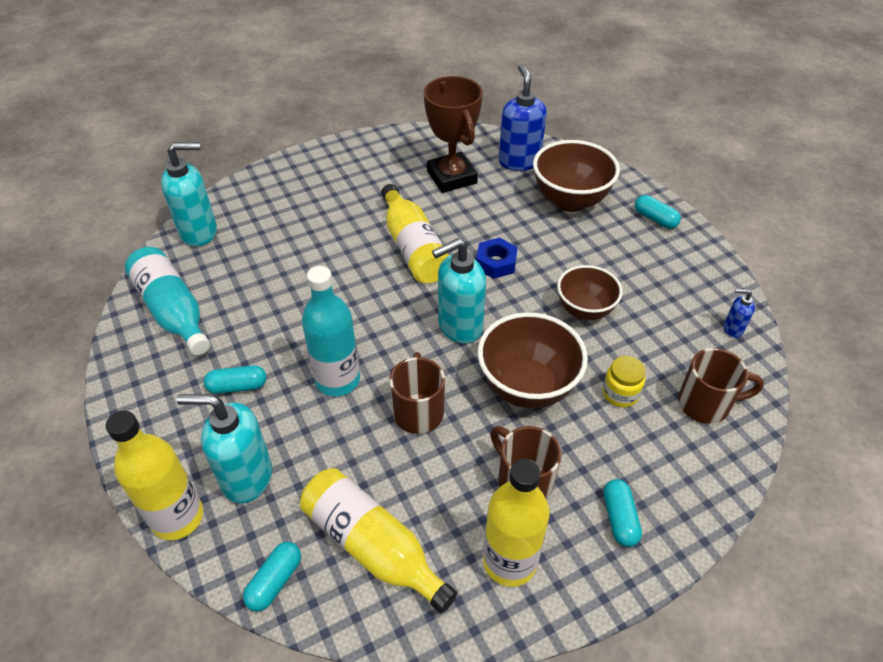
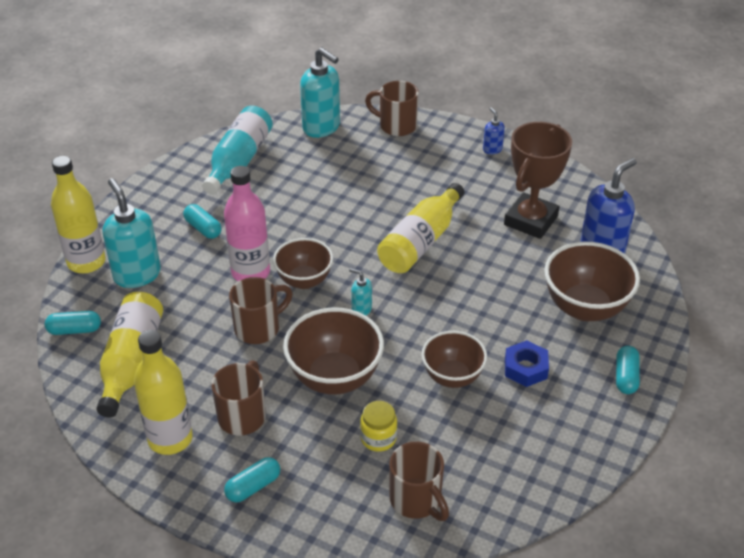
camera: 55 degrees right, 5 degrees down
turquoise bottle [302,266,360,396] -> pink bottle [224,166,270,281]
turquoise soap dispenser [432,238,486,344] -> turquoise soap dispenser [349,268,372,316], size x0.48
blue nut [476,238,518,279] -> blue nut moved to [505,340,549,387]
blue soap dispenser [724,289,755,338] -> blue soap dispenser moved to [483,107,505,154]
none -> brown bowl [273,238,333,289]
none -> brown mug [365,81,419,136]

